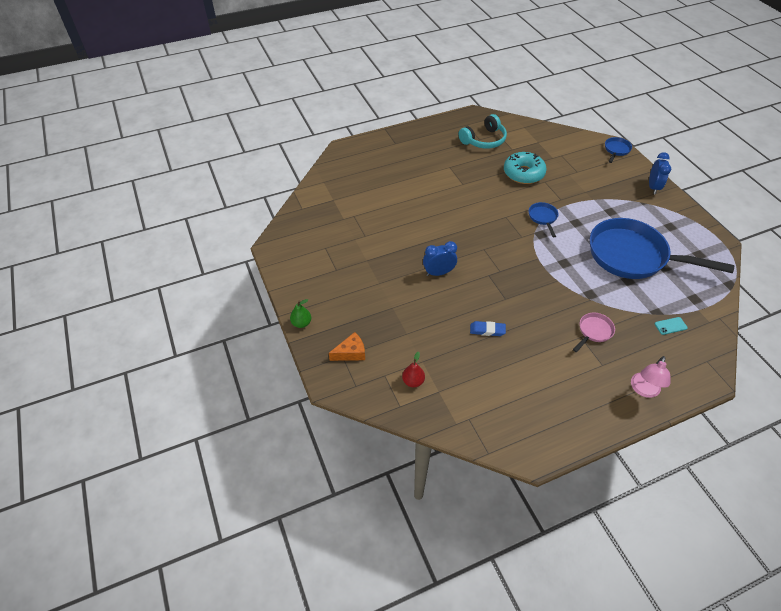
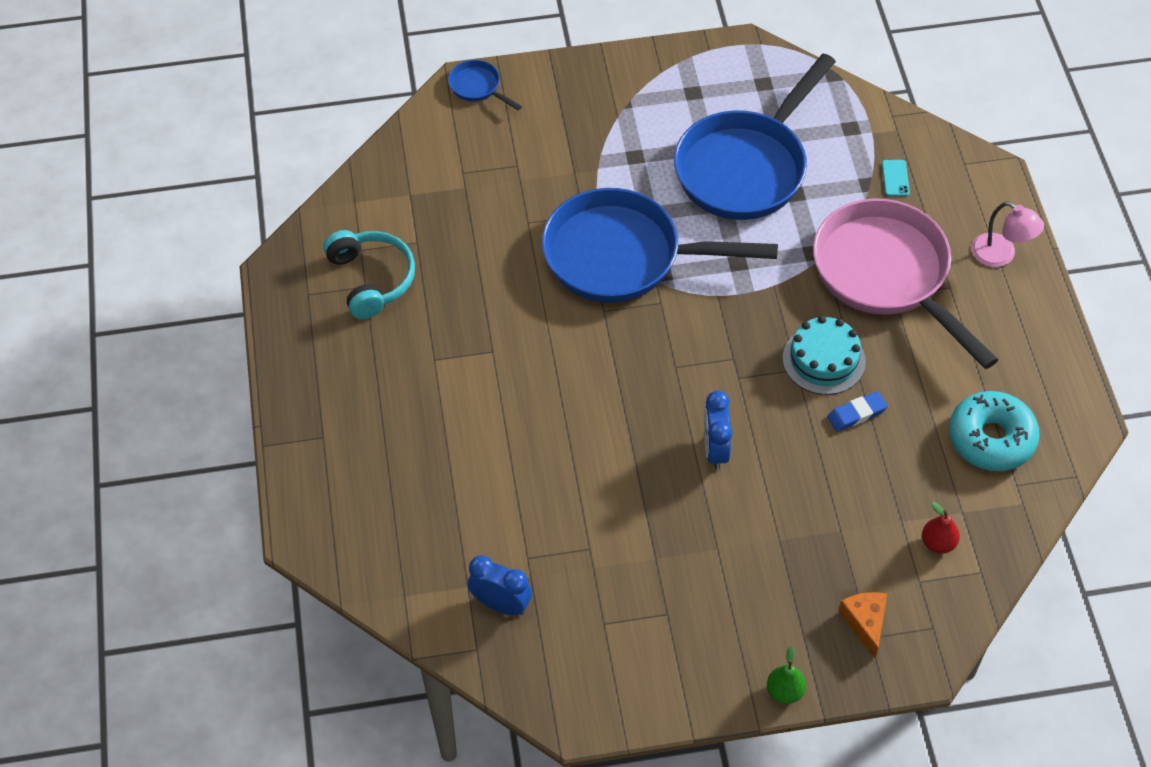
camera: 75 degrees left, 5 degrees up
blue eraser [470,321,506,336] -> blue eraser turned 45 degrees clockwise [827,391,888,432]
turquoise donut [504,152,547,184] -> turquoise donut moved to [949,391,1040,471]
blue pan [529,202,559,237] -> blue pan [542,188,778,303], size x2.47
pink pan [573,313,615,352] -> pink pan [813,199,999,369], size x2.47
blue clock [649,152,671,194] -> blue clock moved to [467,555,532,615]
none -> turquoise cake [783,316,866,395]

